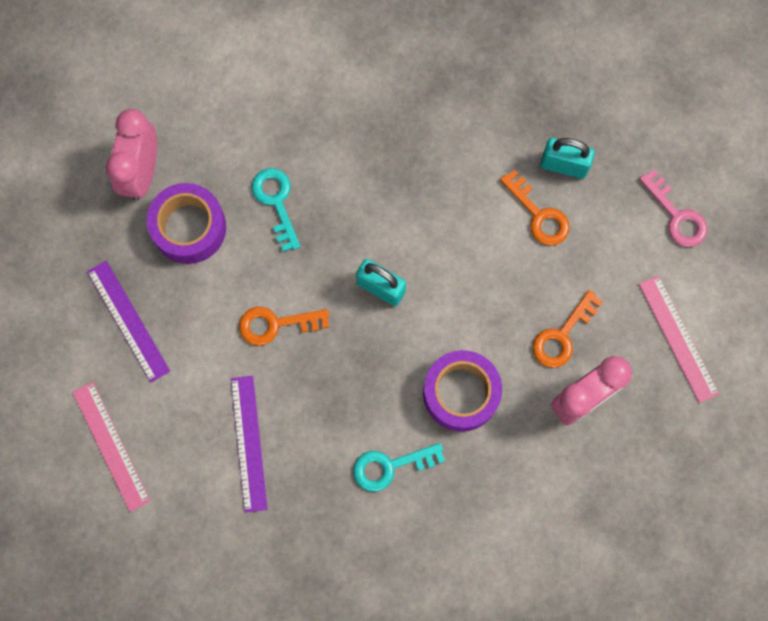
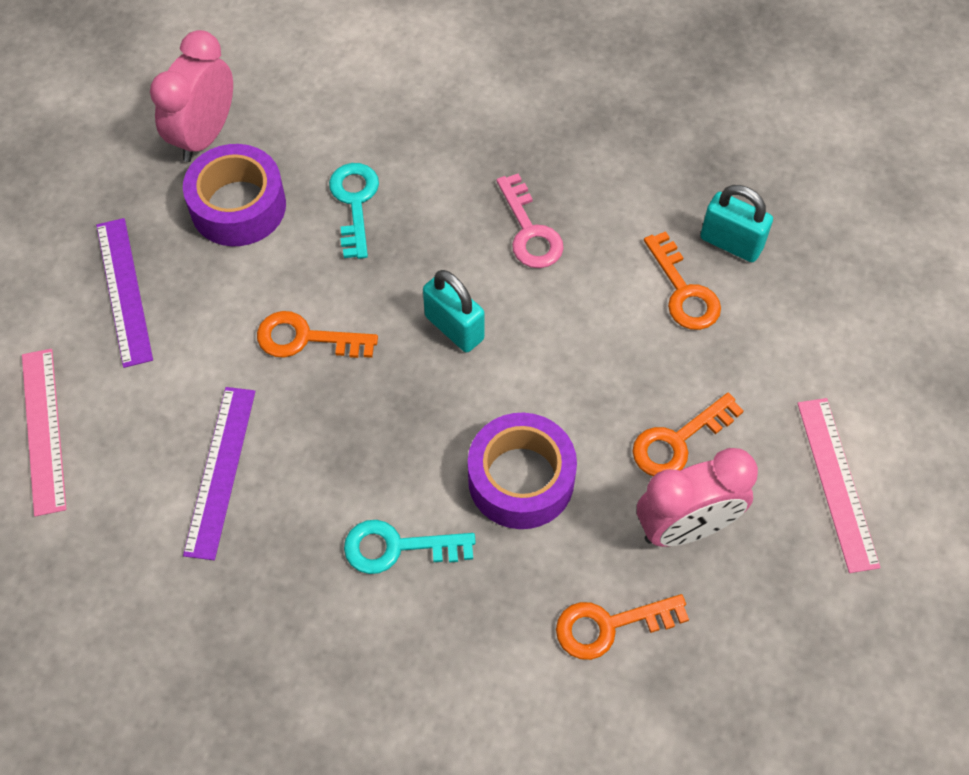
camera: 15 degrees right, 15 degrees down
pink key [639,169,708,247] -> pink key moved to [496,174,564,268]
none -> orange key [556,594,689,660]

